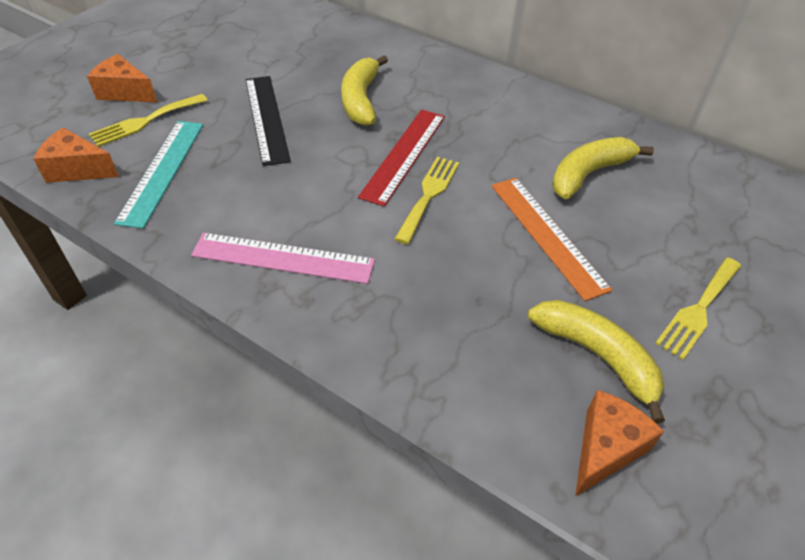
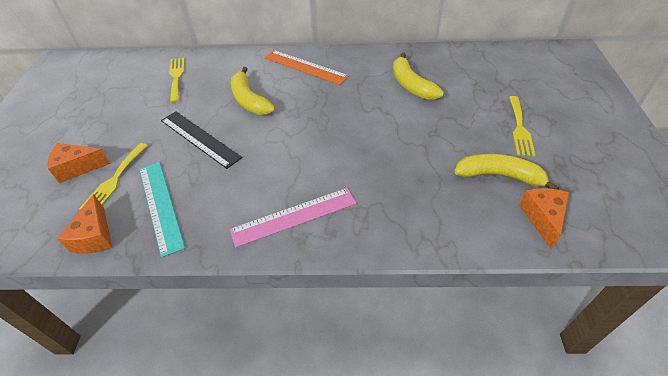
camera: 30 degrees left, 0 degrees up
orange cheese [33,127,119,183] -> orange cheese turned 75 degrees counterclockwise [57,194,112,254]
red ruler [358,110,445,207] -> none
yellow fork [394,157,459,244] -> yellow fork moved to [170,58,185,103]
orange ruler [491,178,612,301] -> orange ruler moved to [265,50,349,85]
yellow banana [552,137,654,199] -> yellow banana turned 45 degrees counterclockwise [393,52,444,100]

